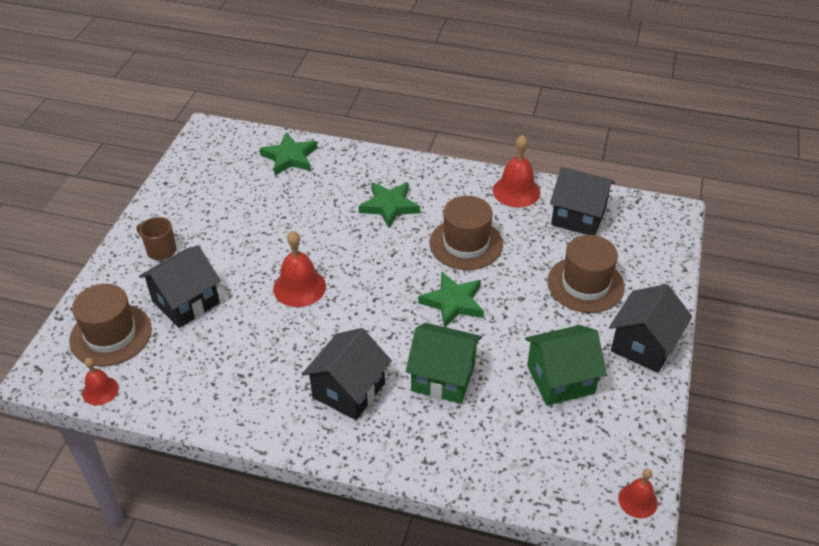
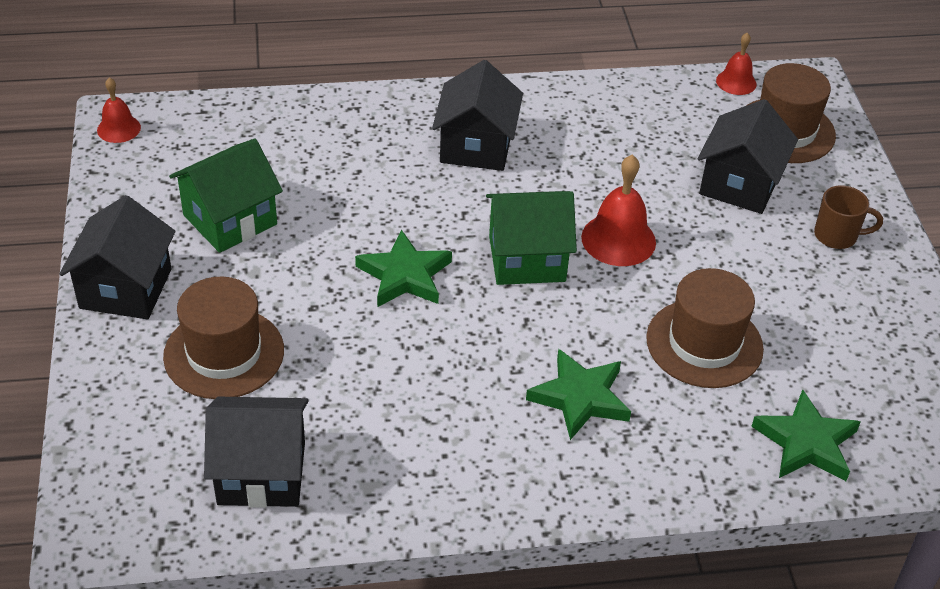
camera: 155 degrees right, 0 degrees up
green house [406,323,482,404] -> green house moved to [486,191,577,285]
brown hat [430,196,503,270] -> brown hat moved to [646,268,764,388]
red bell [493,135,540,208] -> none

